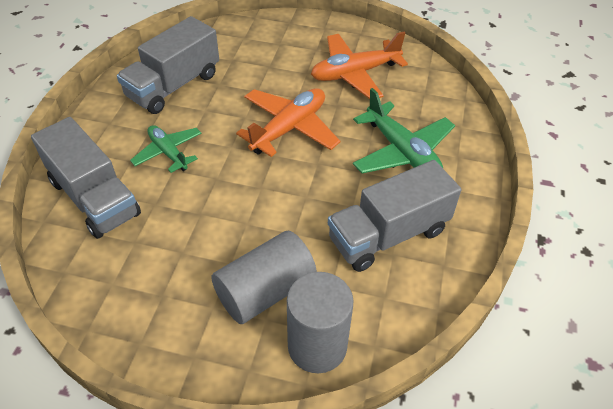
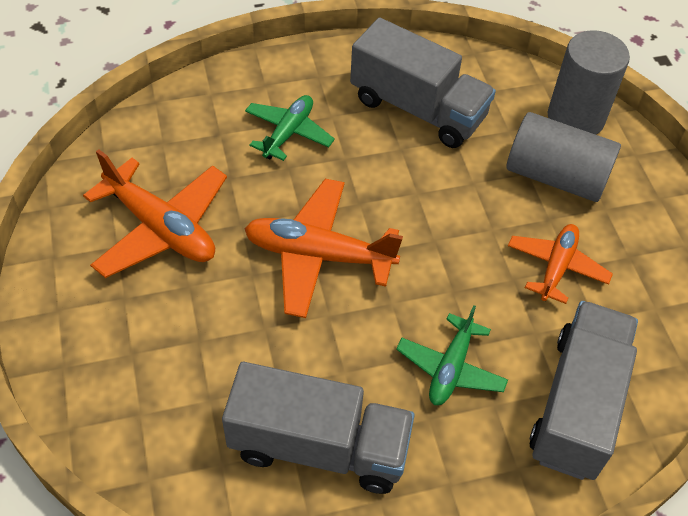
camera: 120 degrees left, 5 degrees up
green plane [353,88,455,174] -> green plane [245,95,335,161], size x0.63
none -> orange plane [508,224,613,304]

